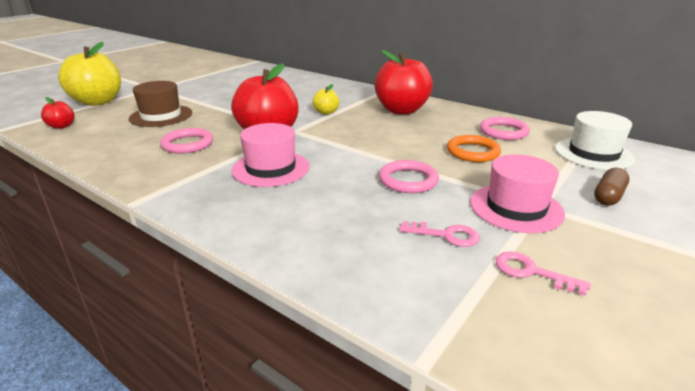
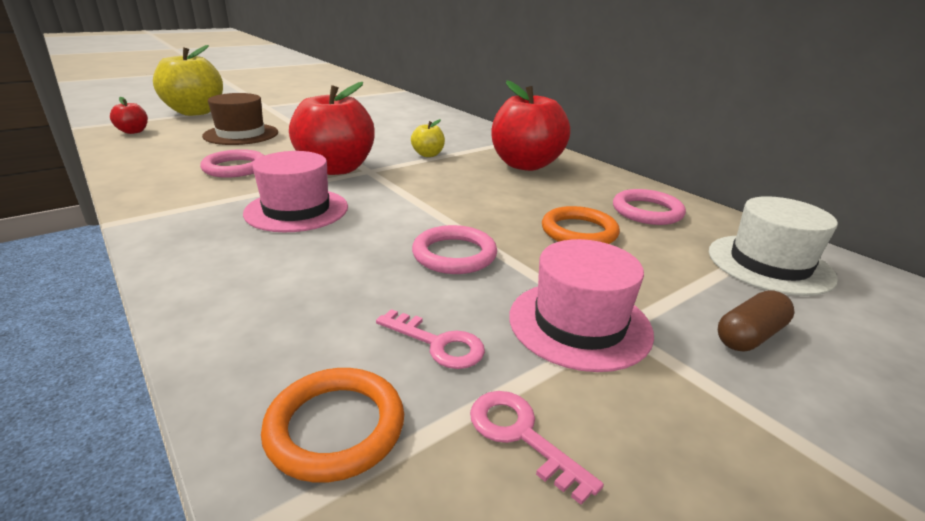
camera: 15 degrees right, 0 degrees up
none -> orange ring [261,368,404,483]

